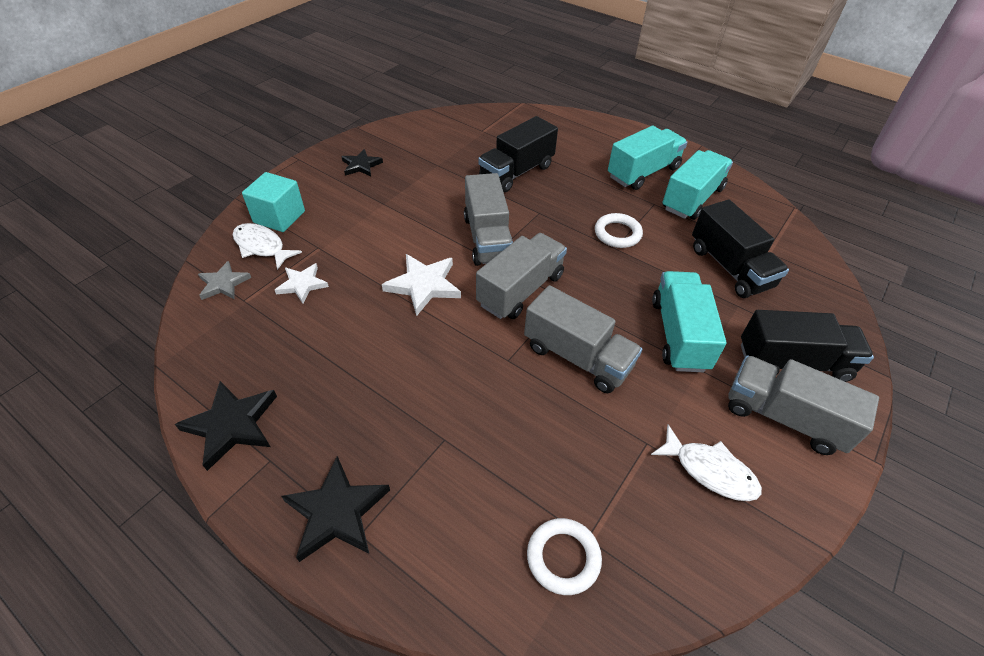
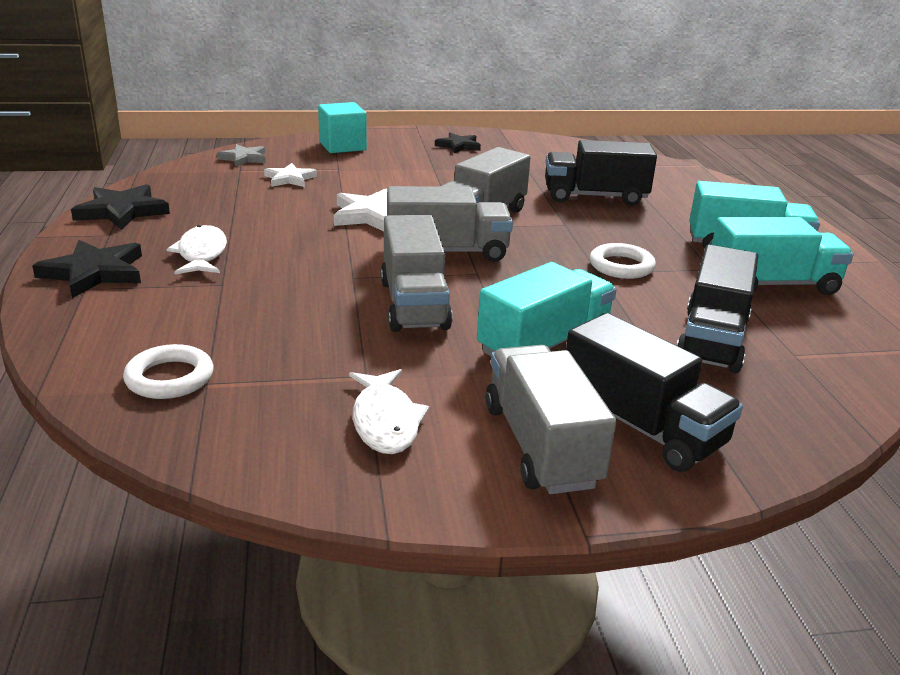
camera: 45 degrees right, 20 degrees down
white fish [232,223,302,270] -> white fish moved to [166,225,227,275]

